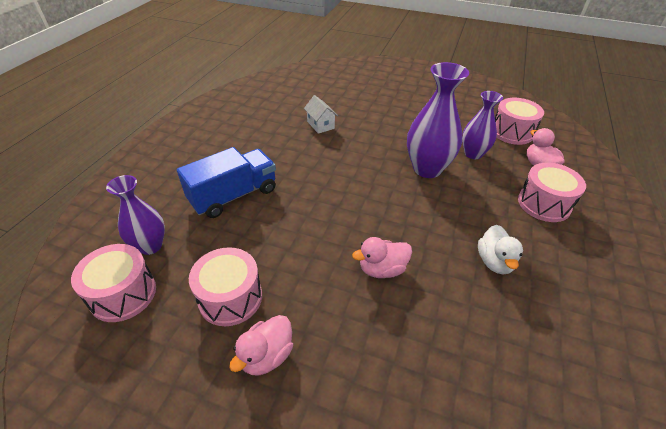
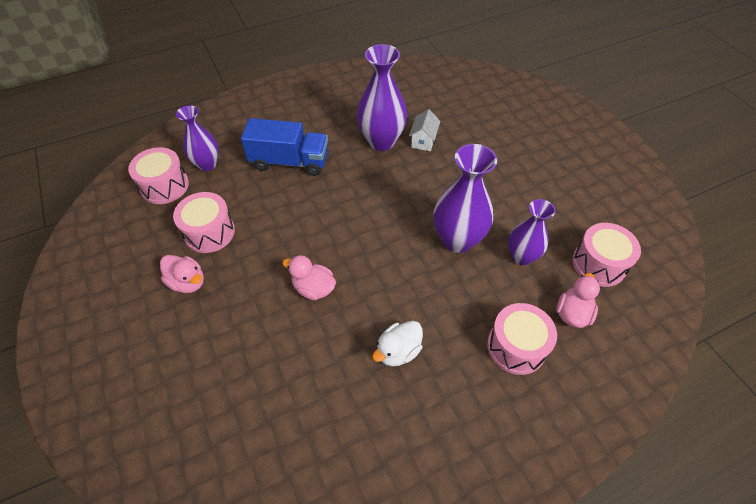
camera: 45 degrees right, 10 degrees up
pink duck [229,315,293,375] -> pink duck turned 135 degrees counterclockwise [160,255,204,293]
none -> purple vase [357,44,407,151]

